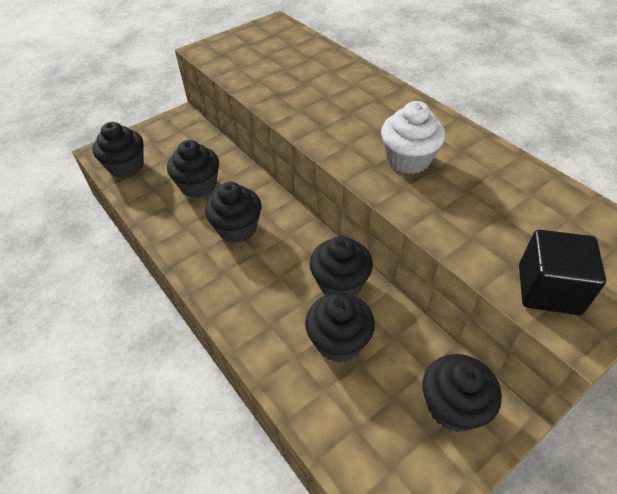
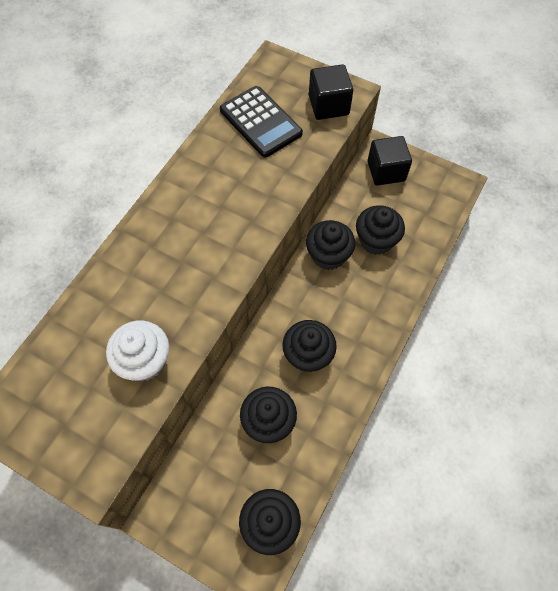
camera: 115 degrees left, 15 degrees up
white cupcake [381,101,445,174] -> white cupcake moved to [106,320,169,381]
black cupcake [422,354,502,432] -> black cube [368,136,412,186]
none -> black calculator [220,86,303,158]

